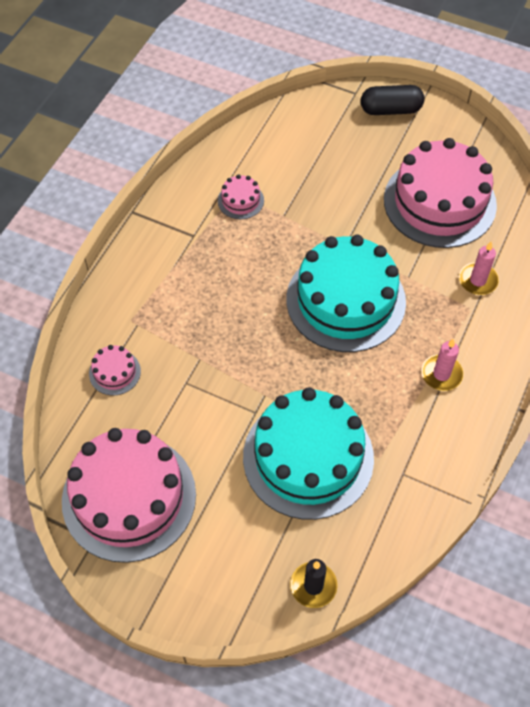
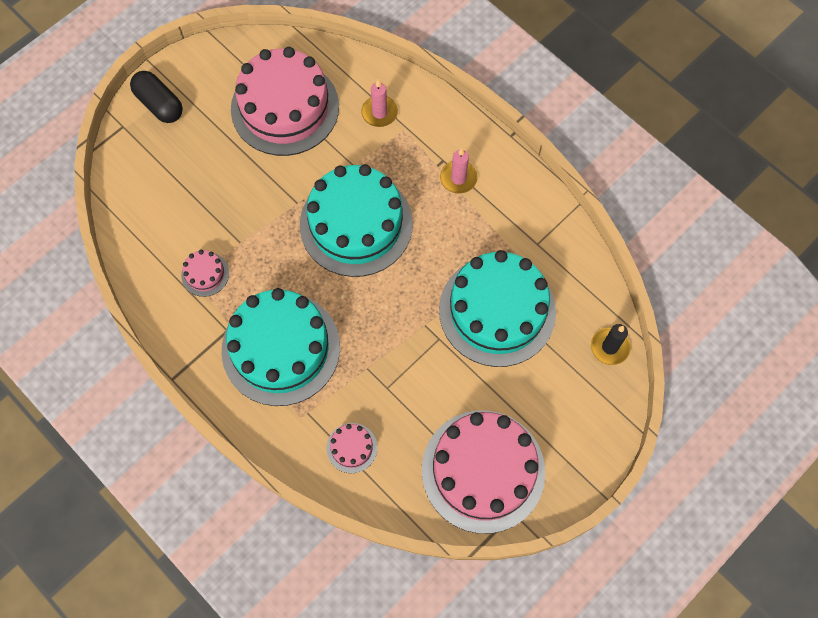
camera: 70 degrees left, 10 degrees up
black capsule [361,85,424,115] -> black capsule turned 60 degrees counterclockwise [130,71,183,123]
none -> turquoise cake [222,288,340,406]

